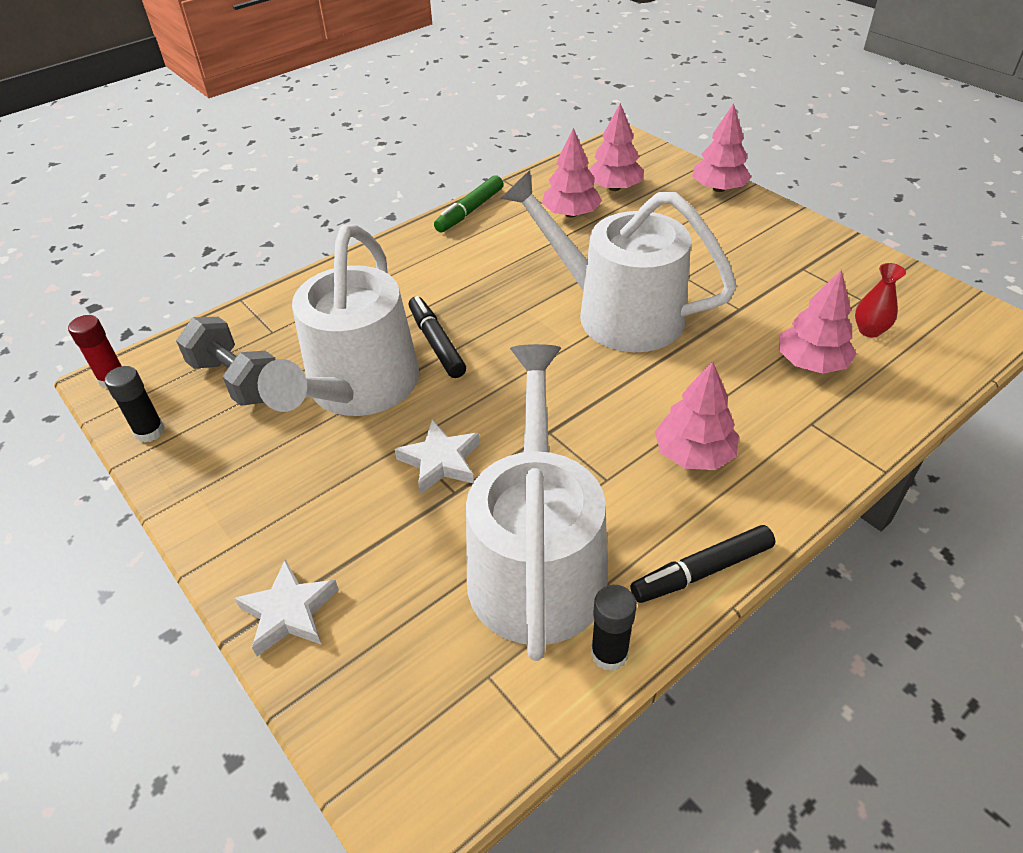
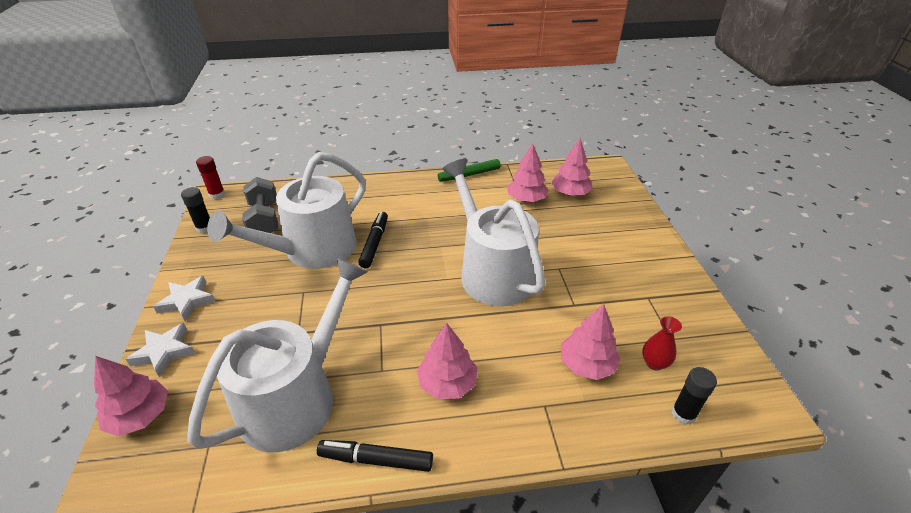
camera: 30 degrees right, 5 degrees down
white star [394,420,480,494] -> white star moved to [153,276,216,322]
black glue stick [591,585,637,671] -> black glue stick moved to [672,367,717,425]
pink tree [692,103,751,192] -> pink tree moved to [94,356,168,436]

